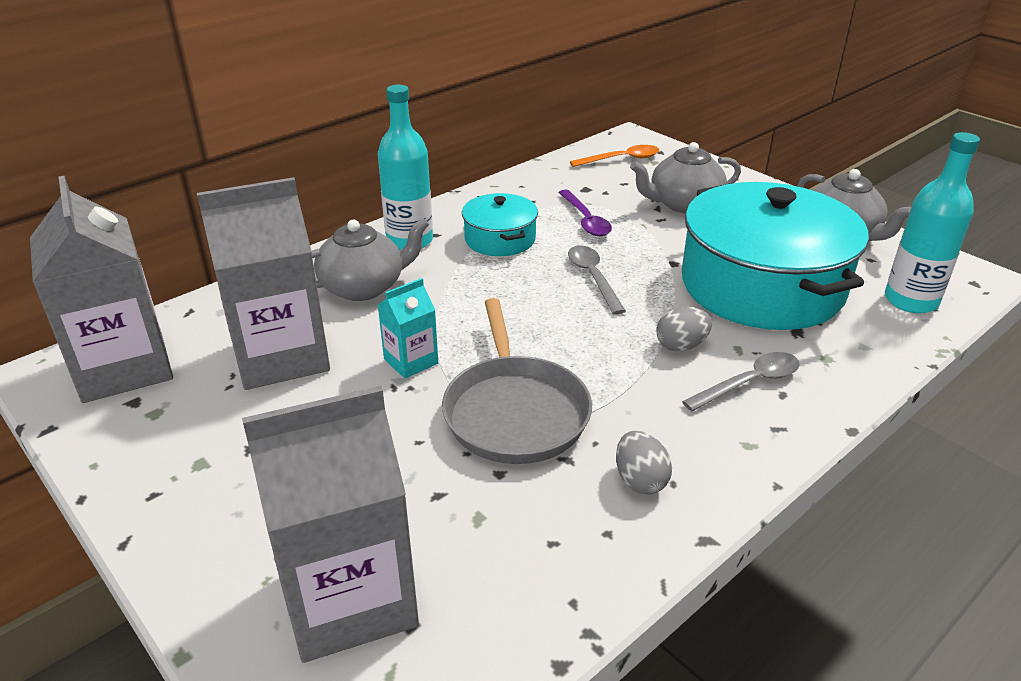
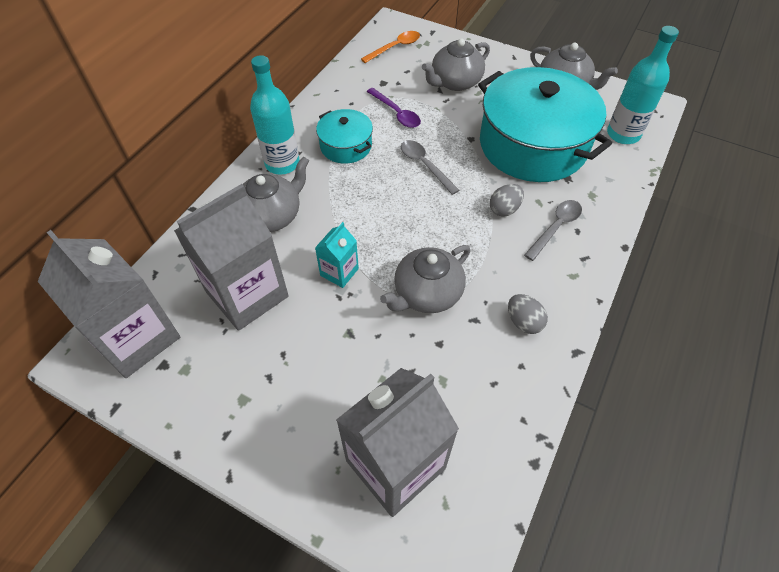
camera: 20 degrees left, 20 degrees up
grey pan [442,298,592,464] -> grey teapot [380,245,471,313]

